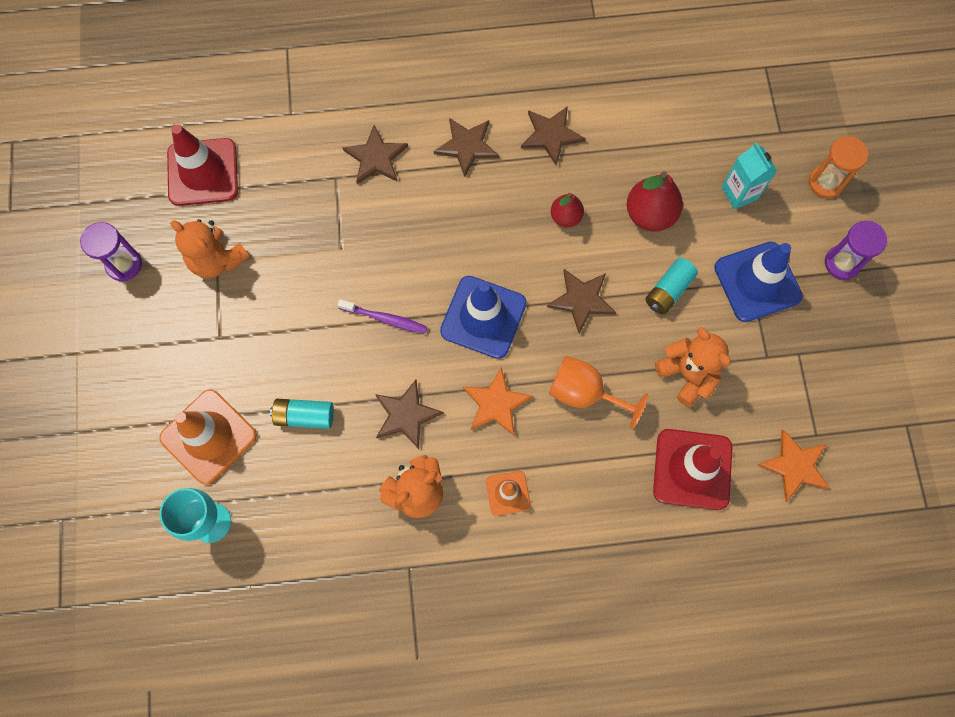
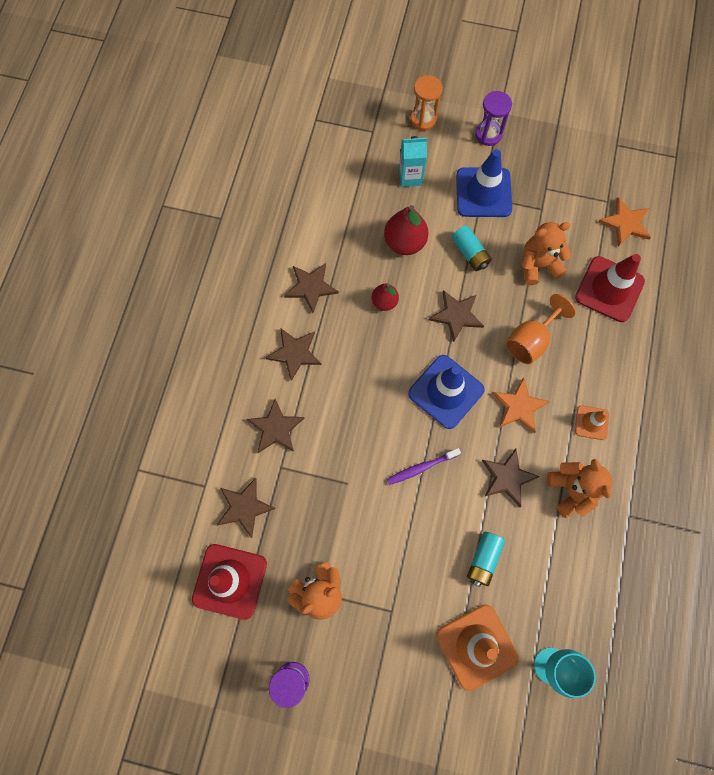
camera: 70 degrees left, 0 degrees up
purple toothbrush [337,299,427,334] -> purple toothbrush turned 150 degrees counterclockwise [387,448,461,485]
none -> brown star [217,478,276,538]

